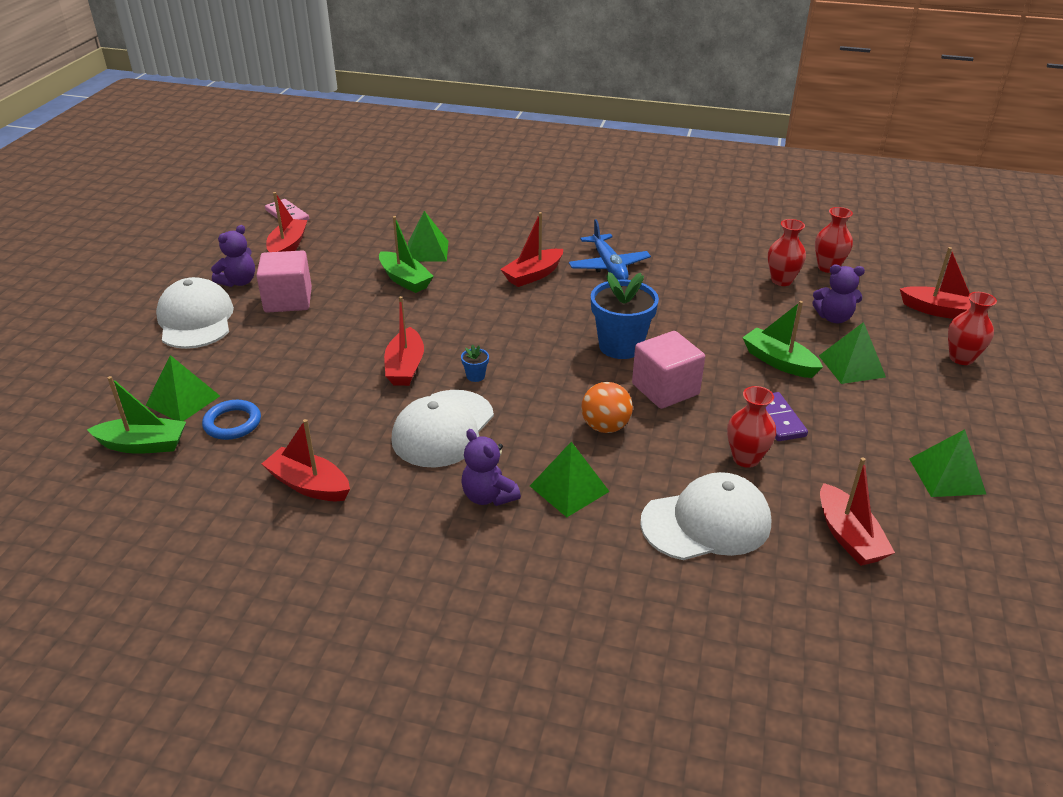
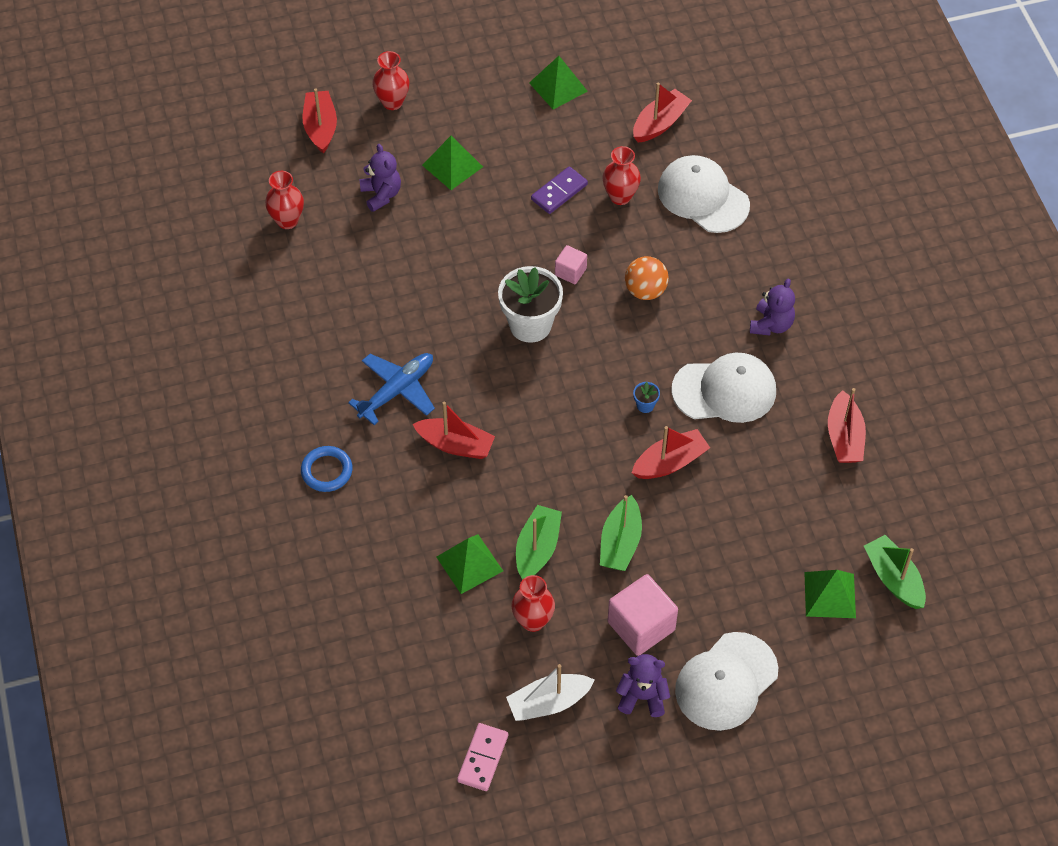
camera: 120 degrees left, 20 degrees up
blue ring [202,400,261,440] -> blue ring moved to [301,446,352,492]
red boat [266,192,307,252] -> white boat [506,664,595,721]
green pyramid [530,442,610,517] -> none
blue flower pot [591,272,659,359] -> white flower pot [498,266,563,343]
pink cube [632,331,705,409] -> pink cube [555,245,587,284], size x0.54
green boat [742,301,823,378] -> green boat moved to [600,495,642,571]
red vase [768,219,806,286] -> red vase moved to [511,575,555,632]

